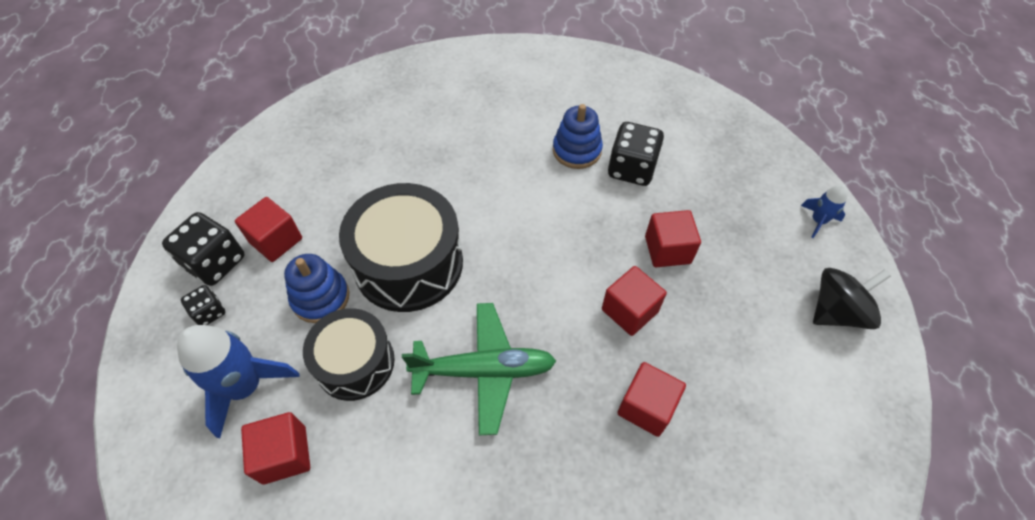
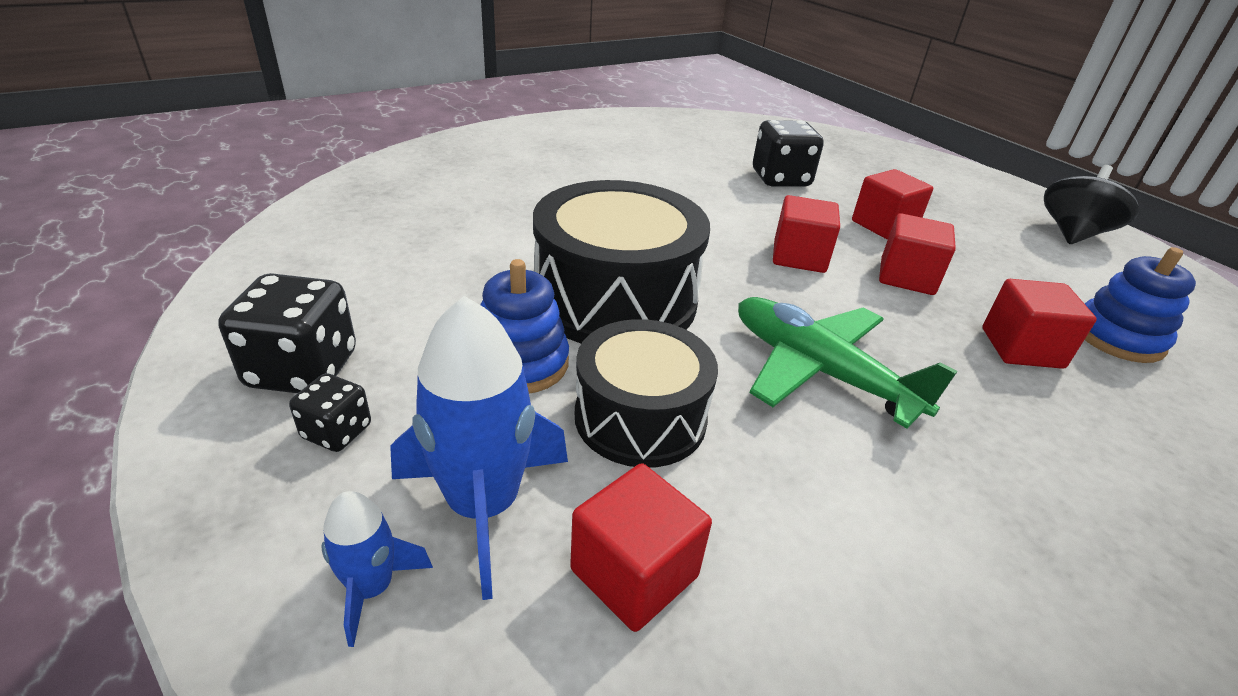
camera: 30 degrees left, 20 degrees down
red cube [235,197,302,262] -> red cube moved to [773,195,840,273]
green plane [402,303,556,435] -> green plane turned 105 degrees counterclockwise [738,297,958,428]
blue stacking toy [553,104,603,169] -> blue stacking toy moved to [1085,247,1196,363]
blue rocket [801,185,848,238] -> blue rocket moved to [321,491,433,647]

